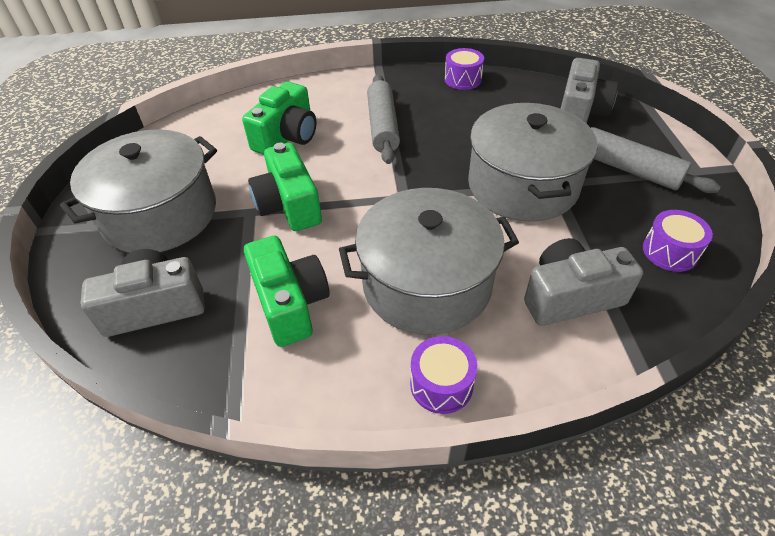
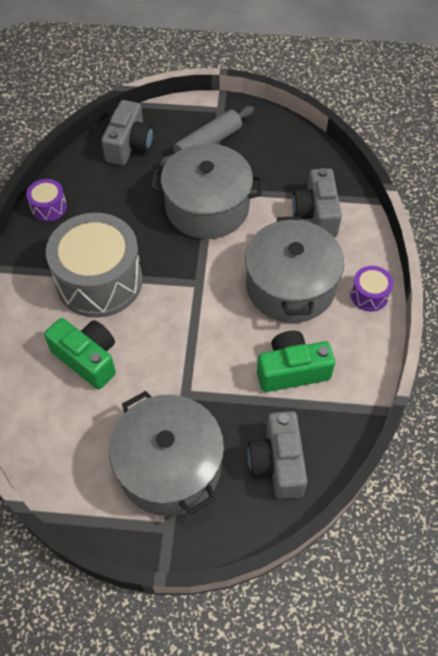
camera: 80 degrees left, 10 degrees up
green camera [248,143,322,231] -> none
grey rolling pin [367,75,400,164] -> grey drum [46,213,143,318]
grey camera [561,58,618,124] -> grey camera turned 75 degrees clockwise [101,100,153,165]
purple drum [643,210,713,272] -> none

